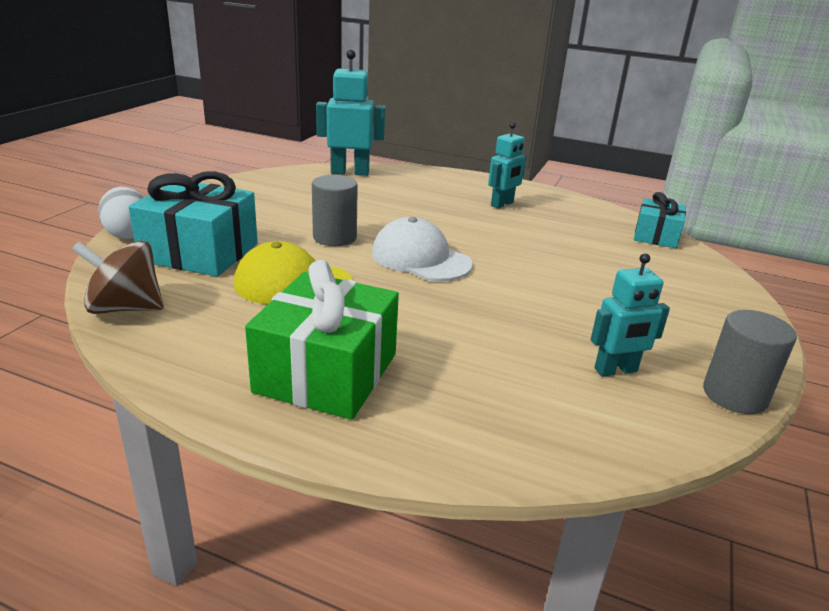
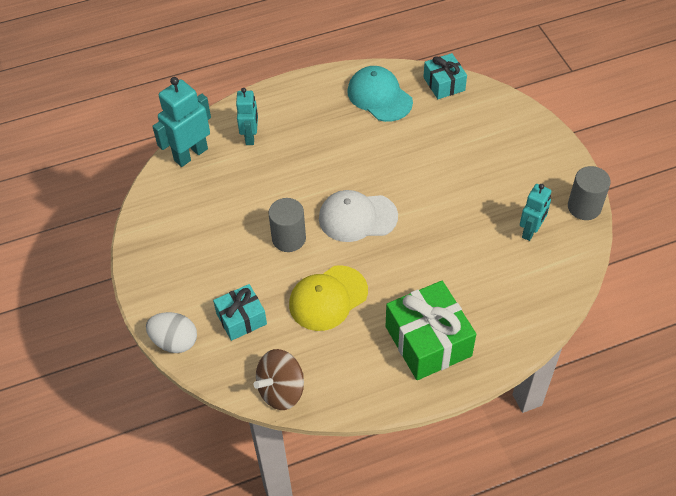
camera: 40 degrees left, 25 degrees up
turquoise gift [129,171,258,276] -> turquoise gift [213,284,267,341], size x0.59
turquoise robot [488,122,526,209] -> turquoise robot moved to [236,88,258,145]
none -> turquoise cap [347,66,413,122]

